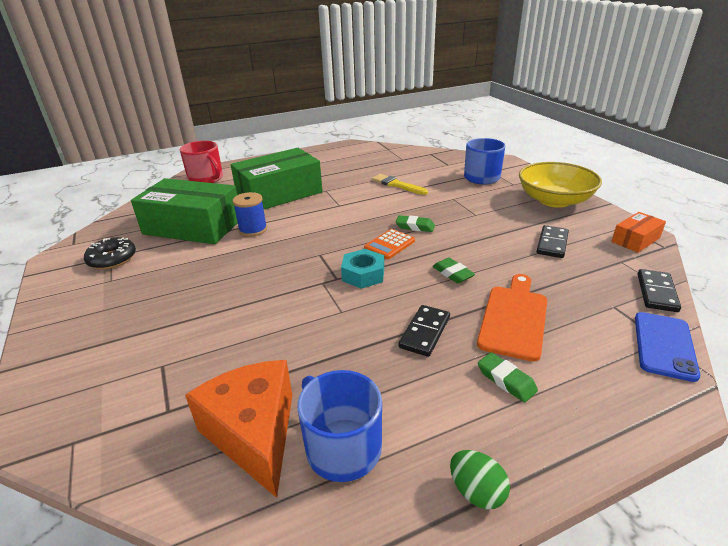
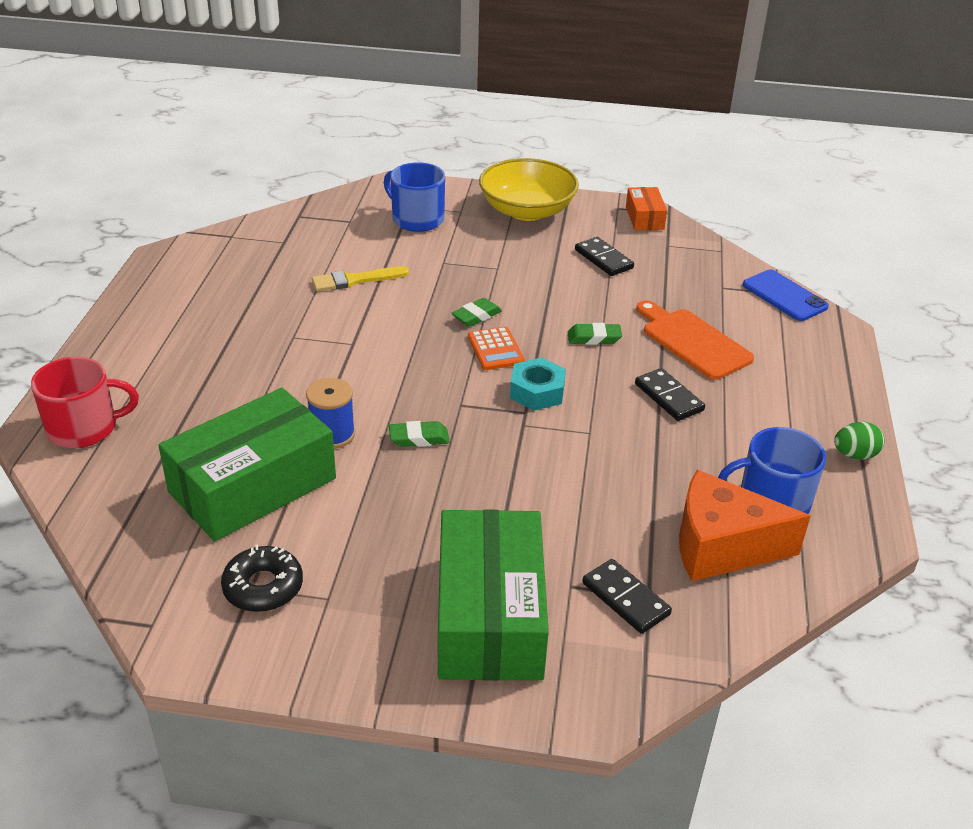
camera: 60 degrees left, 5 degrees up
green box [230,148,323,210] -> green box moved to [438,510,549,681]
green eraser [478,352,538,403] -> green eraser moved to [389,421,449,447]
black domino [638,269,681,312] -> black domino moved to [582,559,672,634]

